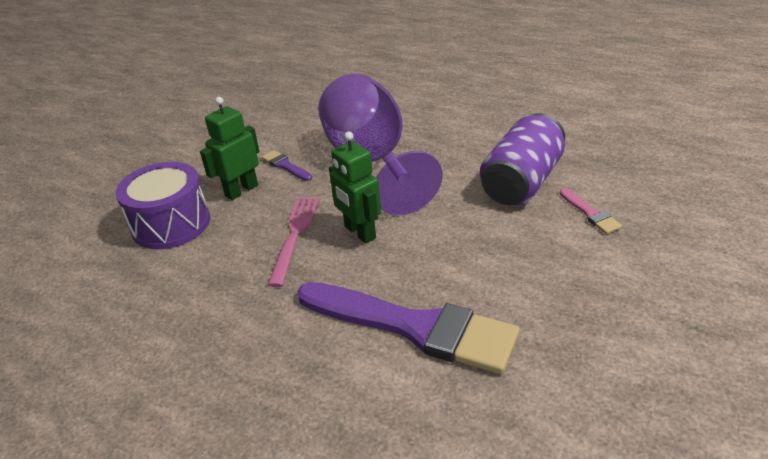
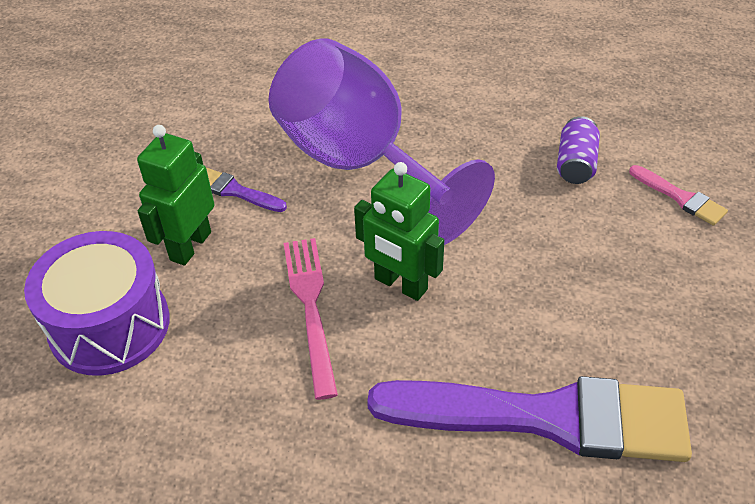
camera: 20 degrees left, 10 degrees up
purple can [480,113,565,205] -> purple can [557,116,600,184], size x0.49

